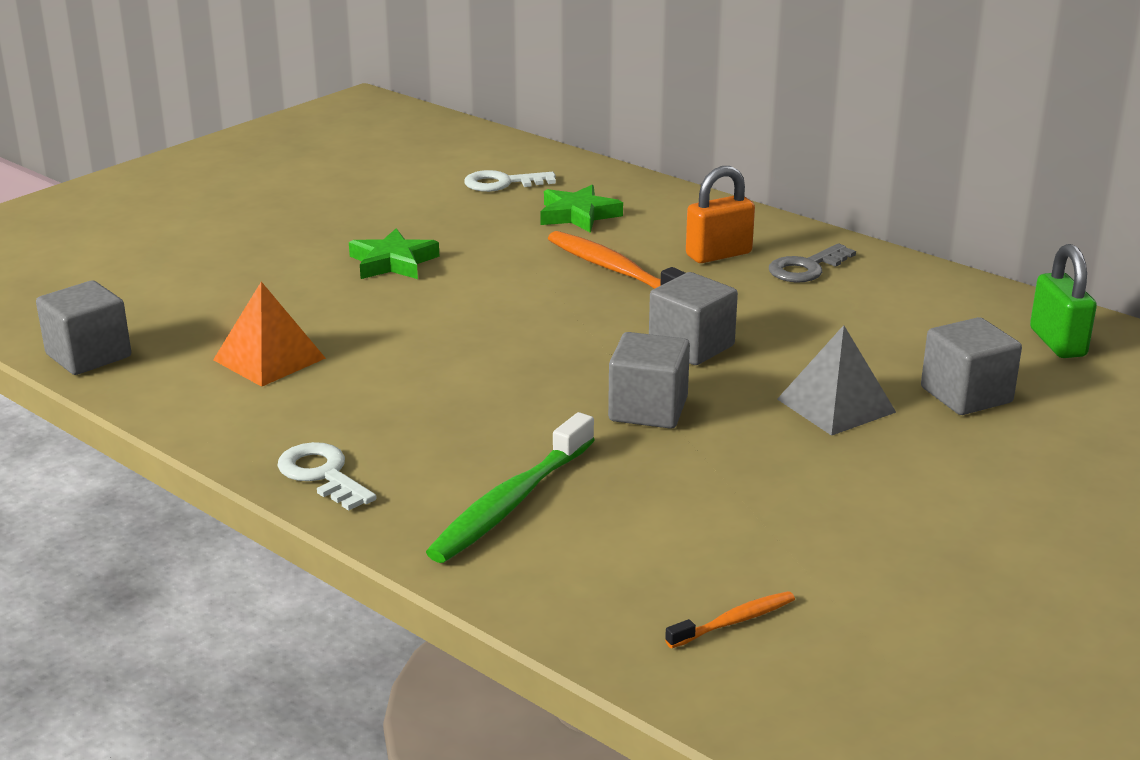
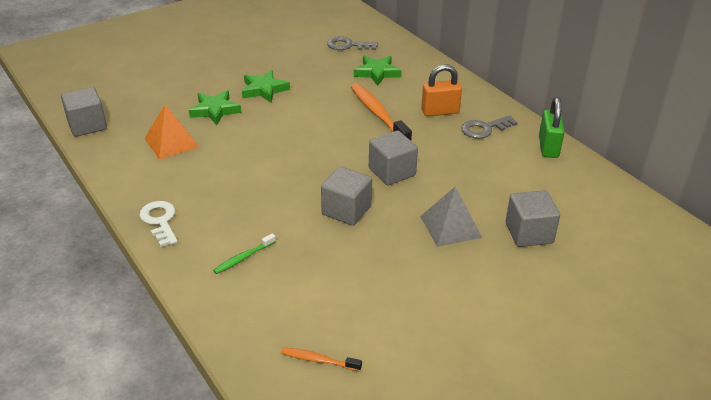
camera: 15 degrees right, 10 degrees up
green toothbrush [426,412,595,563] -> green toothbrush [213,233,276,274], size x0.51
white key [464,170,556,192] -> grey key [327,36,378,50]
orange toothbrush [665,591,795,648] -> orange toothbrush turned 150 degrees counterclockwise [281,347,362,371]
green padlock [1030,244,1097,358] -> green padlock moved to [539,97,565,158]
none -> green star [189,90,241,125]

